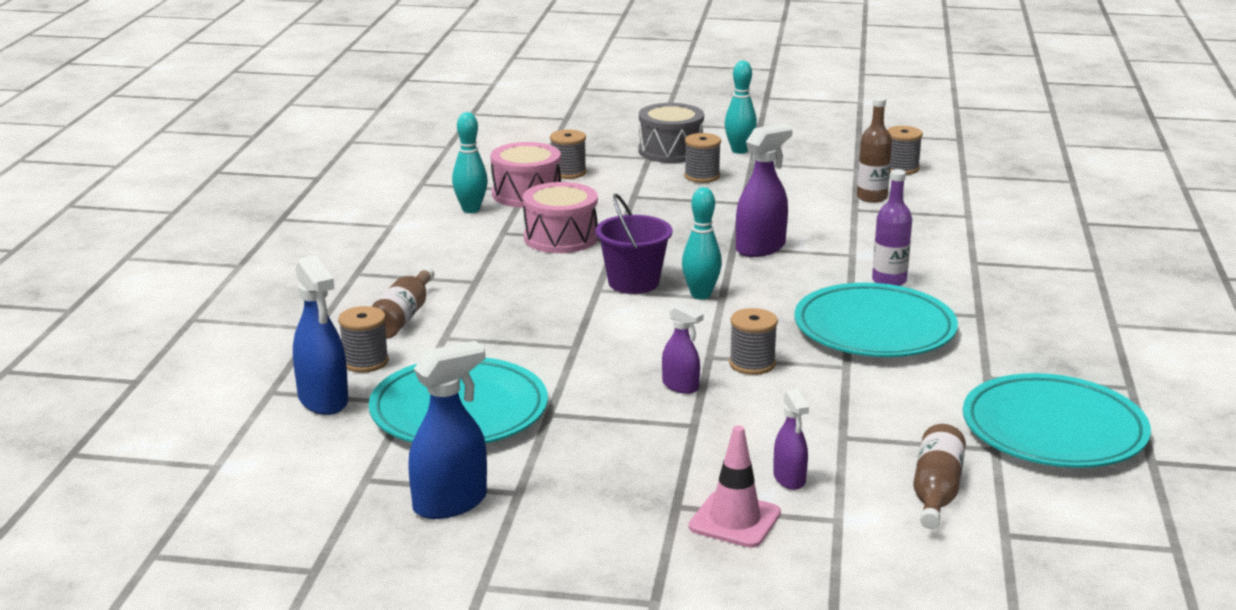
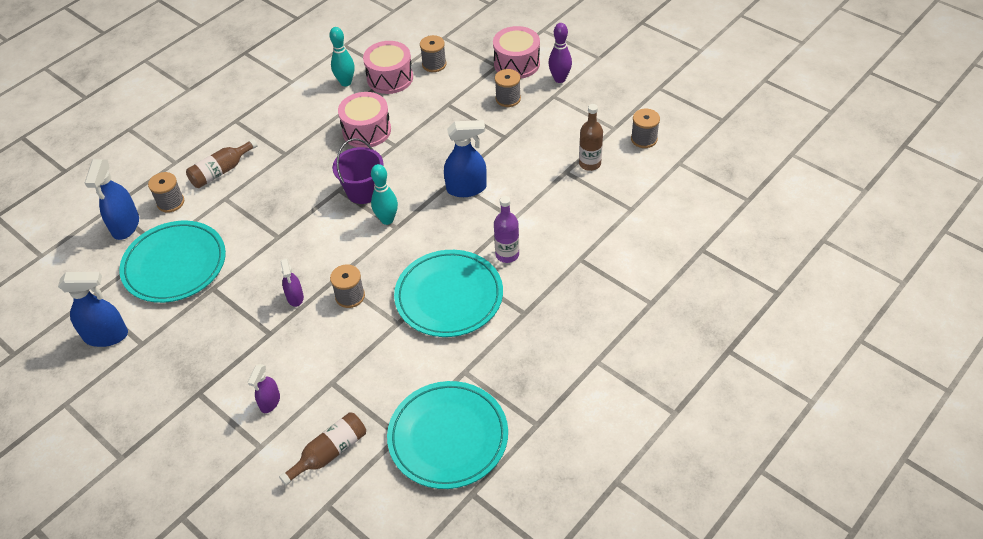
camera: 35 degrees right, 25 degrees up
grey drum [638,103,704,163] -> pink drum [493,26,540,79]
pink traffic cone [689,426,781,548] -> none
turquoise bowling pin [725,61,757,154] -> purple bowling pin [548,23,572,83]
purple spray bottle [736,124,793,257] -> blue spray bottle [444,120,487,197]

